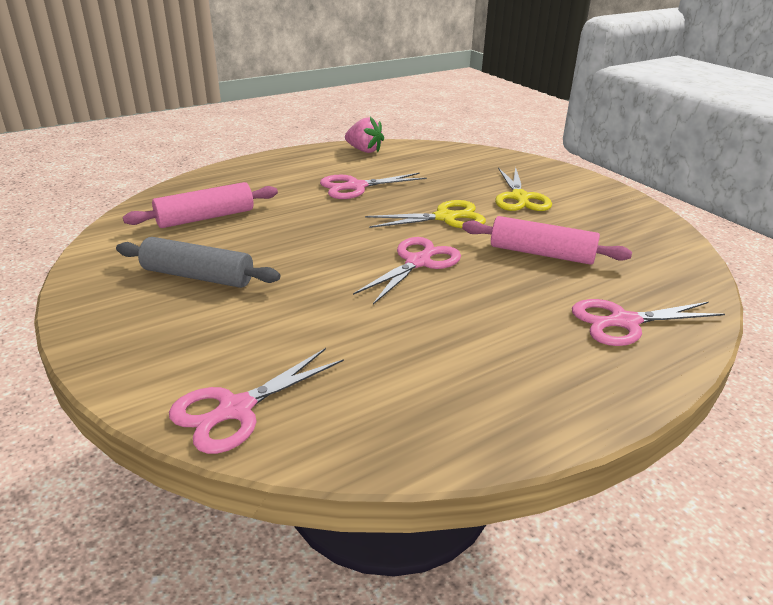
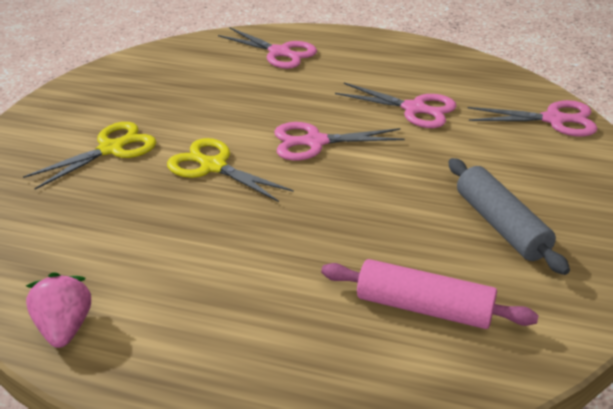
camera: 130 degrees left, 5 degrees up
pink scissors [320,173,427,199] -> pink scissors moved to [335,83,457,128]
pink rolling pin [462,216,632,265] -> none

